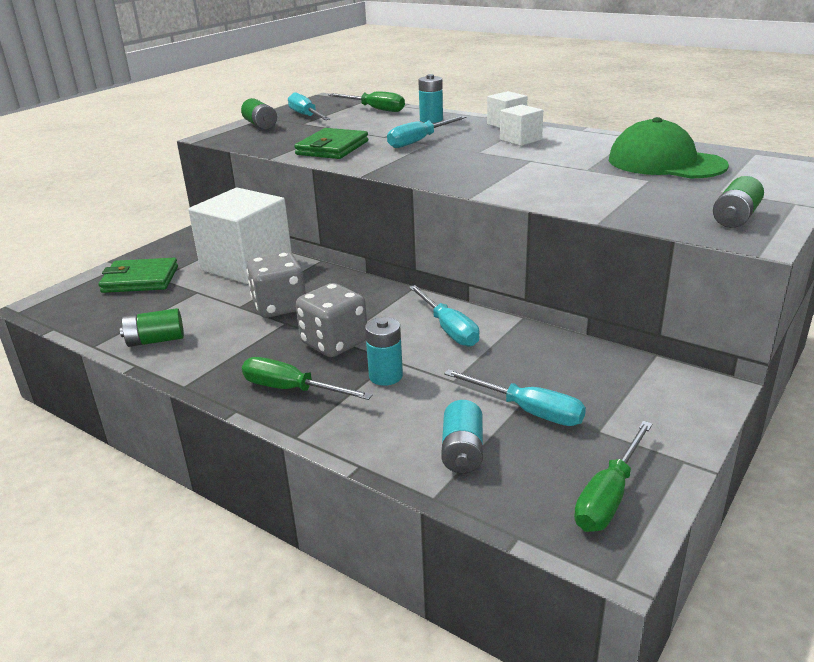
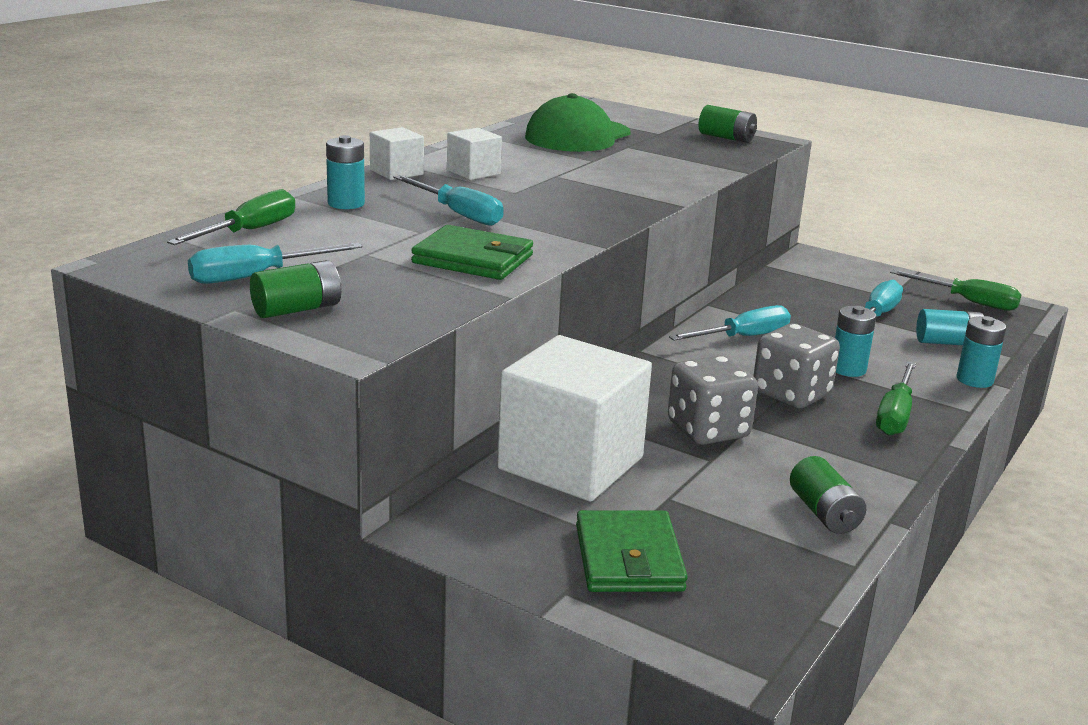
camera: 95 degrees left, 5 degrees down
none -> turquoise battery [956,316,1006,388]

